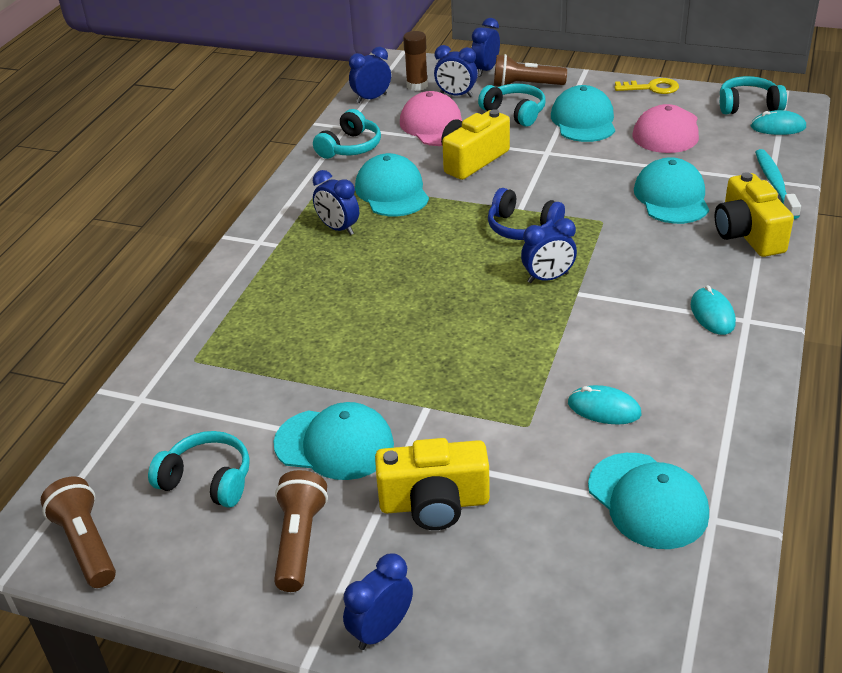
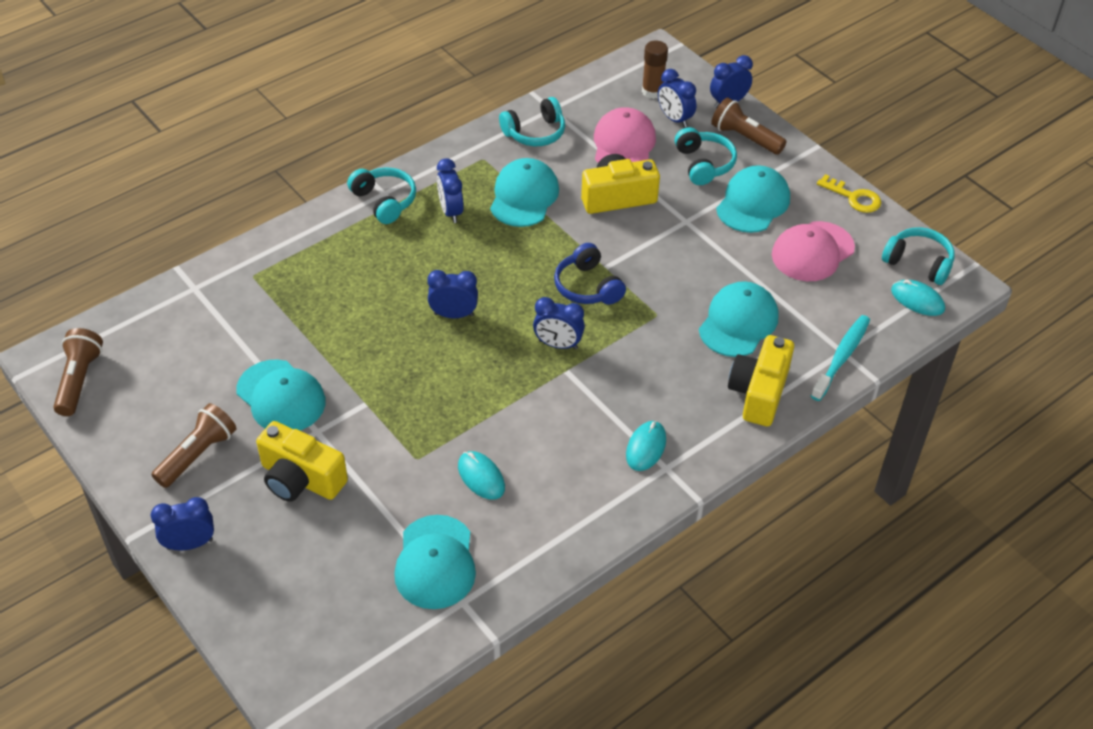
camera: 30 degrees right, 10 degrees up
turquoise headphones [148,431,250,508] -> turquoise headphones moved to [347,168,416,224]
blue clock [349,47,391,103] -> blue clock moved to [427,270,478,318]

